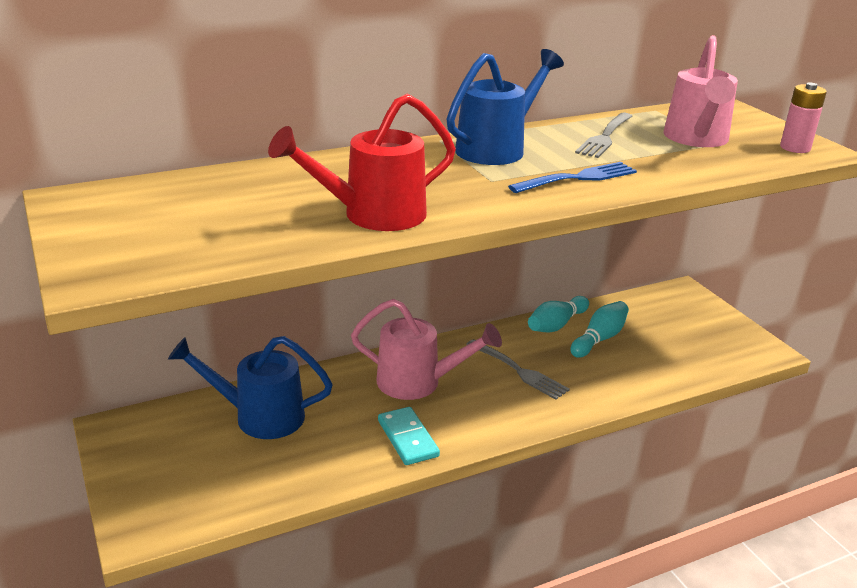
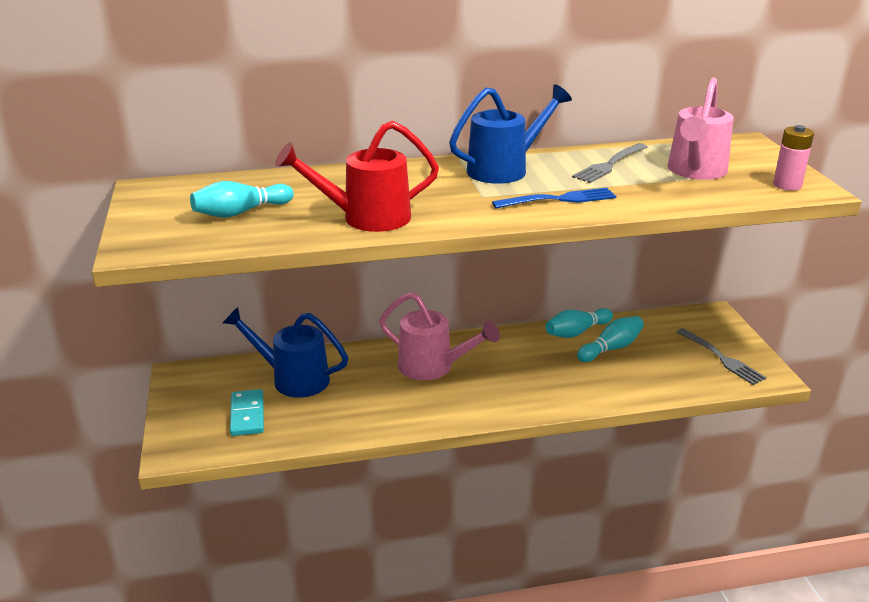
camera: 15 degrees right, 0 degrees up
turquoise domino [378,407,440,465] -> turquoise domino moved to [230,389,264,436]
grey fork [466,339,570,400] -> grey fork moved to [677,328,767,385]
none -> turquoise bowling pin [190,181,294,218]

